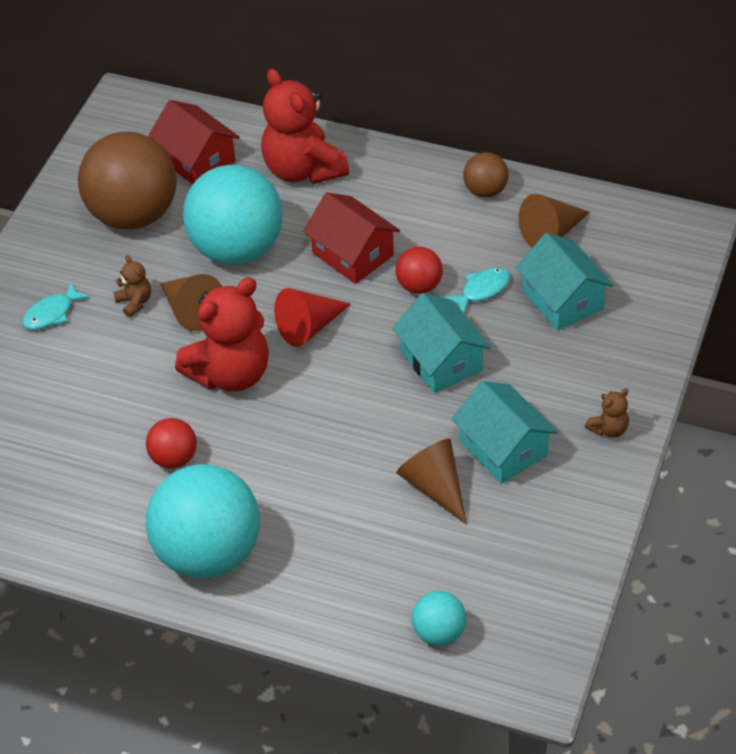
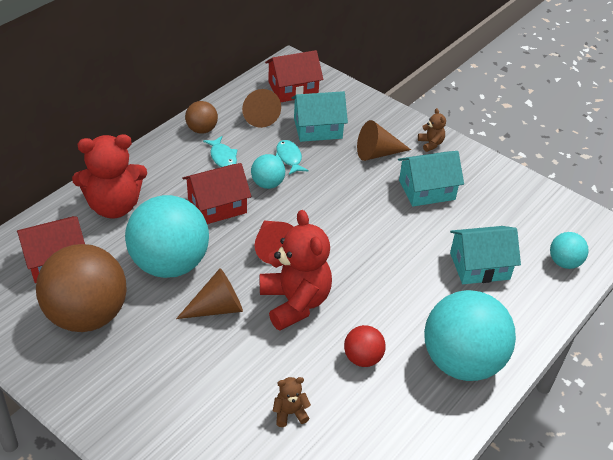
camera: 75 degrees left, 5 degrees down
turquoise fish [22,282,90,330] -> turquoise fish moved to [203,136,237,167]
brown teddy bear [113,255,151,318] -> brown teddy bear moved to [273,377,311,427]
turquoise house [392,293,491,393] -> turquoise house moved to [450,226,521,284]
red ball [396,247,443,294] -> turquoise ball [251,154,285,189]
brown cone [397,439,467,524] -> brown cone moved to [357,120,411,161]
none -> red house [265,50,323,102]

